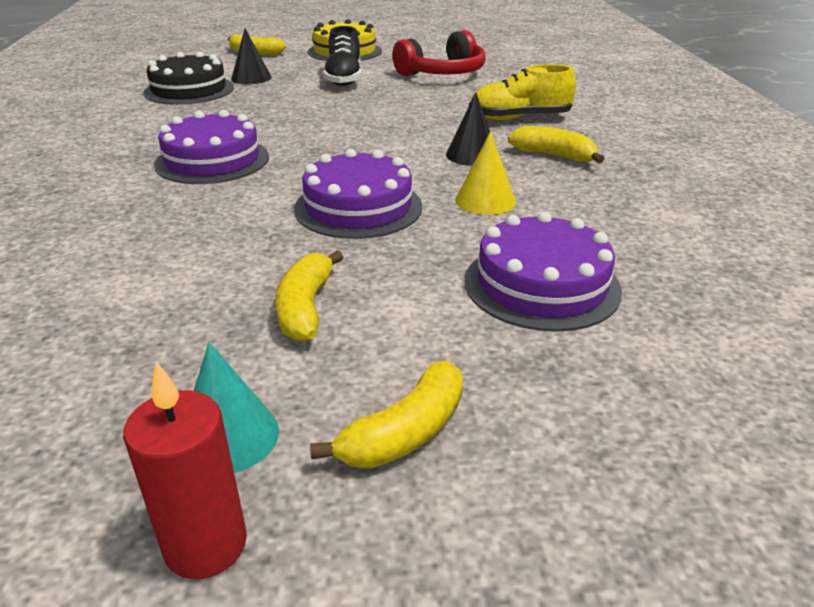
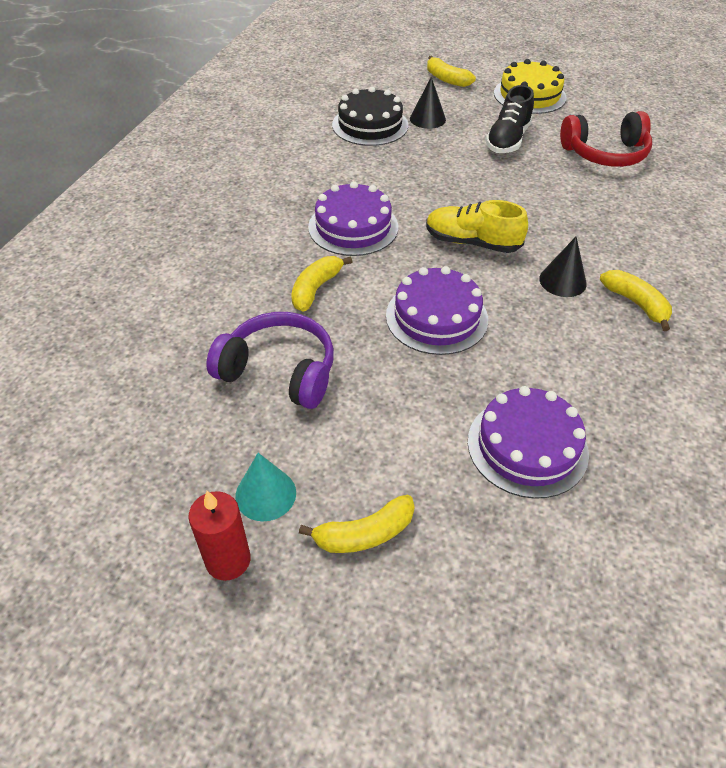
camera: 25 degrees right, 15 degrees up
yellow banana [275,250,343,342] -> yellow banana moved to [291,256,352,312]
yellow cone [455,131,516,215] -> none
yellow shoe [469,64,576,120] -> yellow shoe moved to [426,200,528,253]
none -> purple headphones [206,312,334,409]

